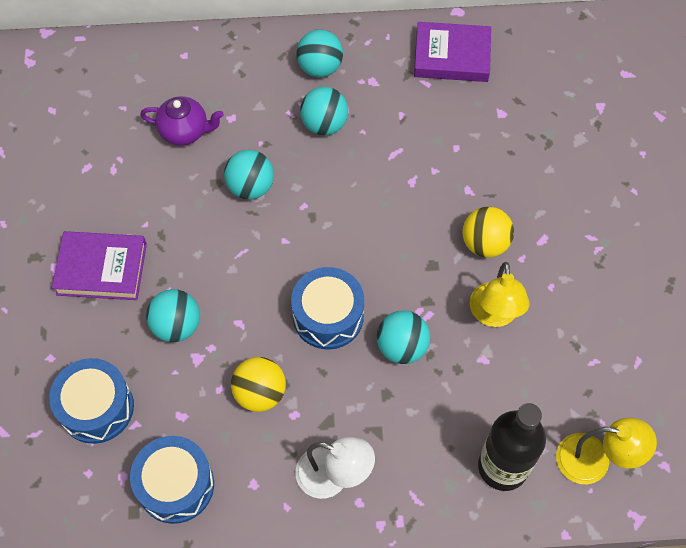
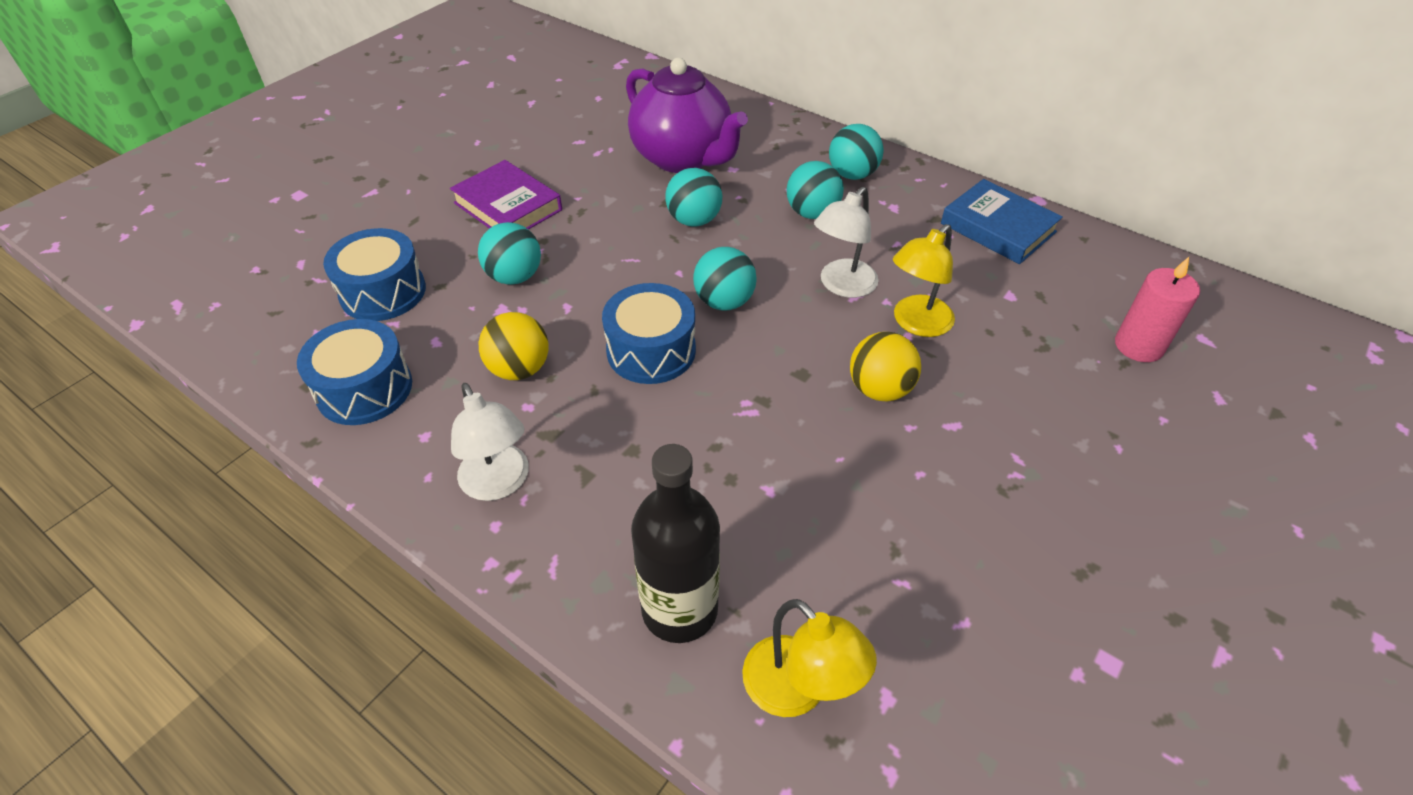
camera: 40 degrees right, 15 degrees down
purple teapot [140,96,224,146] -> purple teapot [626,58,748,173], size x1.85
turquoise ball [377,311,430,364] -> turquoise ball moved to [693,247,757,310]
purple book [414,22,491,82] -> blue book [941,179,1063,264]
yellow lamp [469,262,529,327] -> yellow lamp moved to [893,224,955,337]
none -> white lamp [814,187,879,298]
none -> pink candle [1115,257,1200,362]

